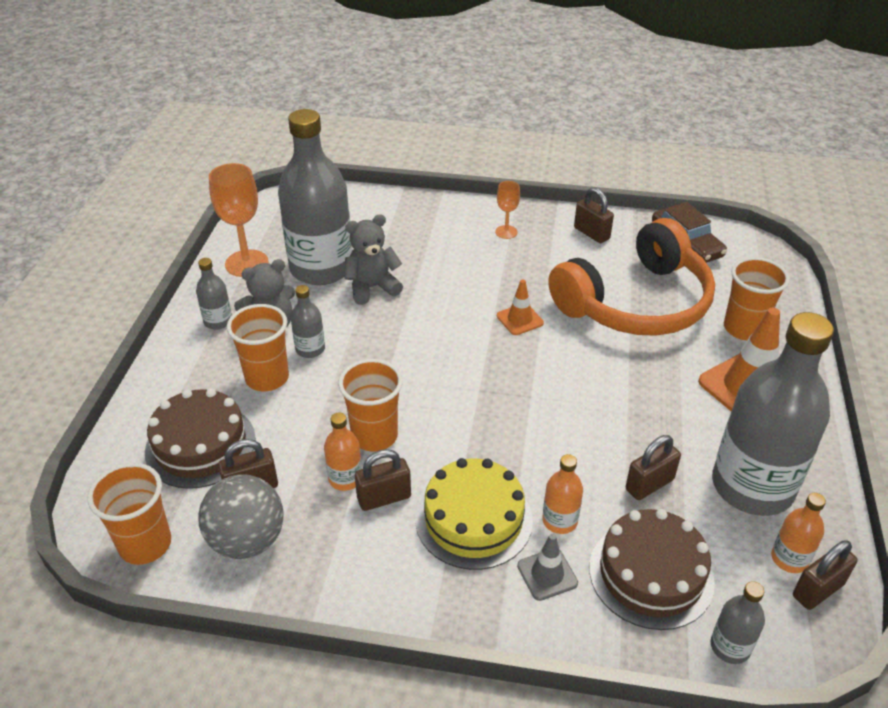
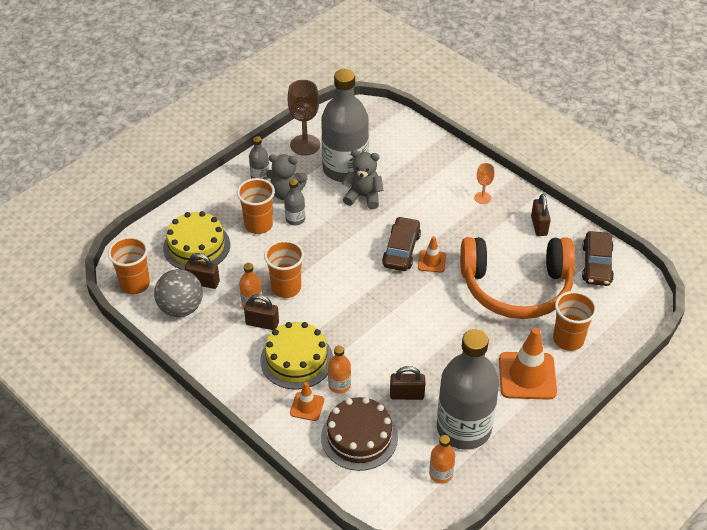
camera: 35 degrees right, 5 degrees up
brown cake [145,388,256,489] -> yellow cake [163,211,230,270]
orange goblet [209,163,269,277] -> brown goblet [288,80,320,155]
grey traffic cone [517,534,578,601] -> orange traffic cone [290,382,324,421]
grey bottle [711,581,765,664] -> none
brown padlock [793,540,858,610] -> none
none -> brown car [382,216,421,271]

